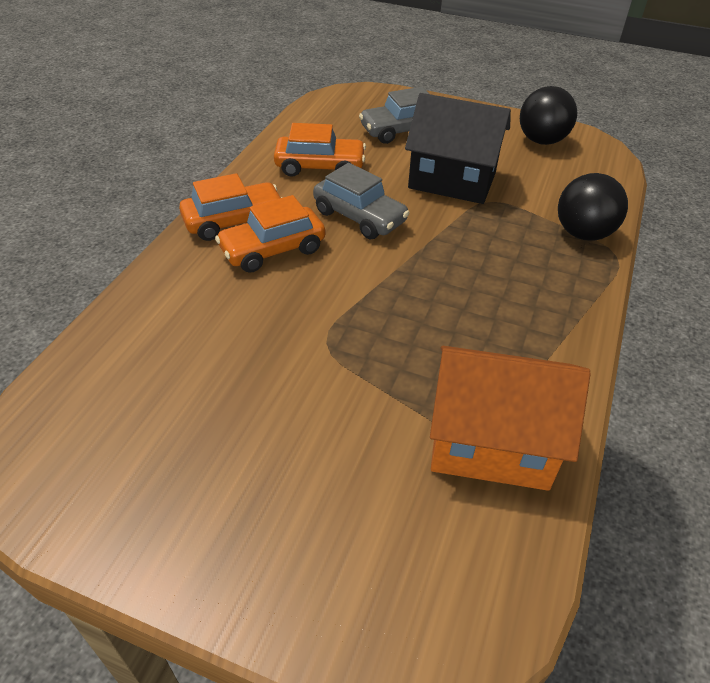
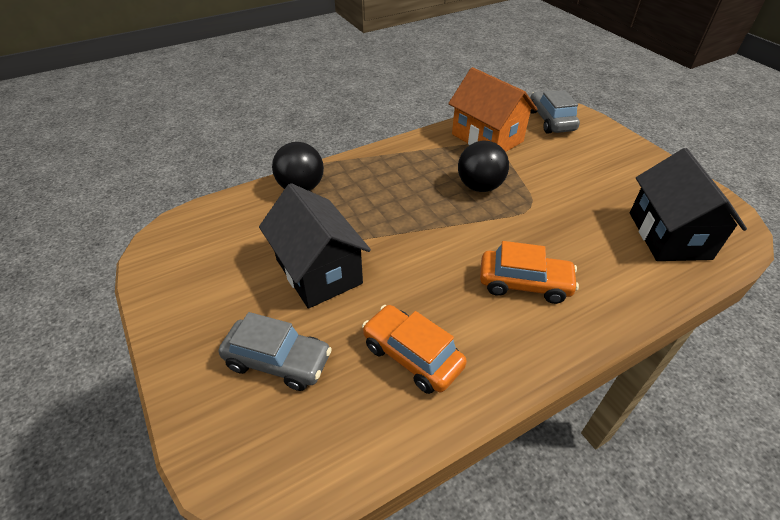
camera: 140 degrees left, 0 degrees up
orange car [179,173,283,241] -> none
grey car [313,163,410,239] -> grey car moved to [530,90,580,134]
black ball [520,86,577,145] -> black ball moved to [458,141,509,192]
none -> black house [630,148,747,261]

